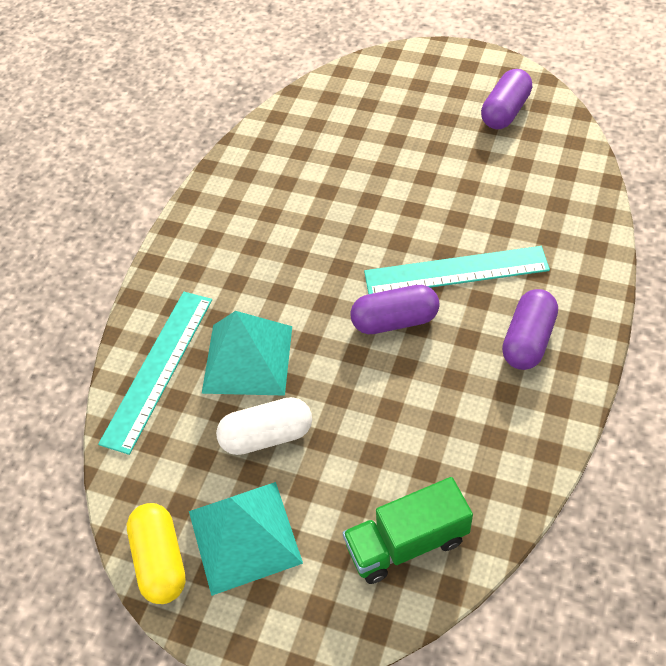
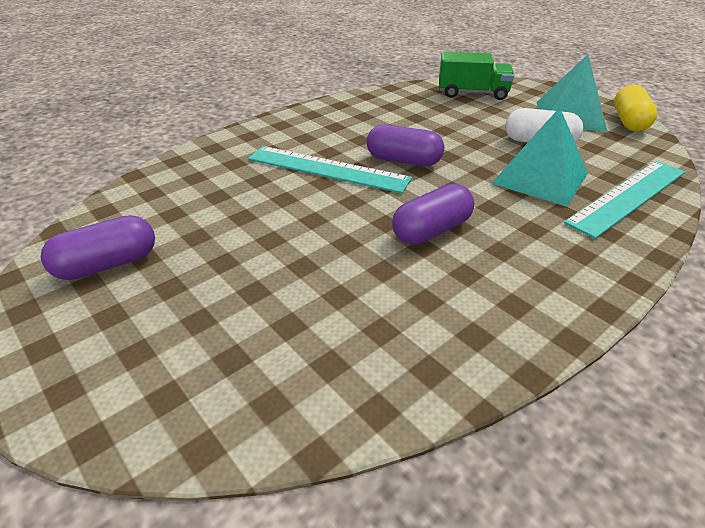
camera: 155 degrees left, 15 degrees down
purple capsule [502,289,558,370] -> purple capsule moved to [392,184,474,245]

